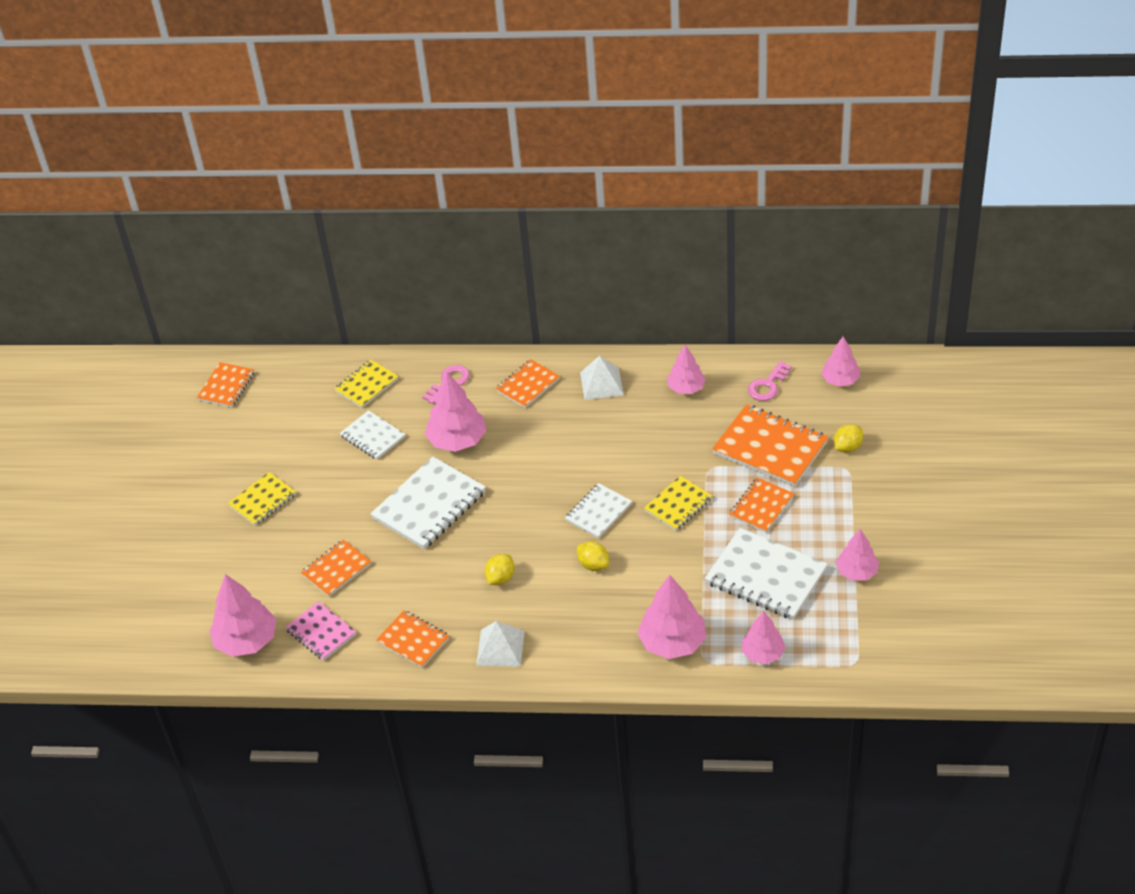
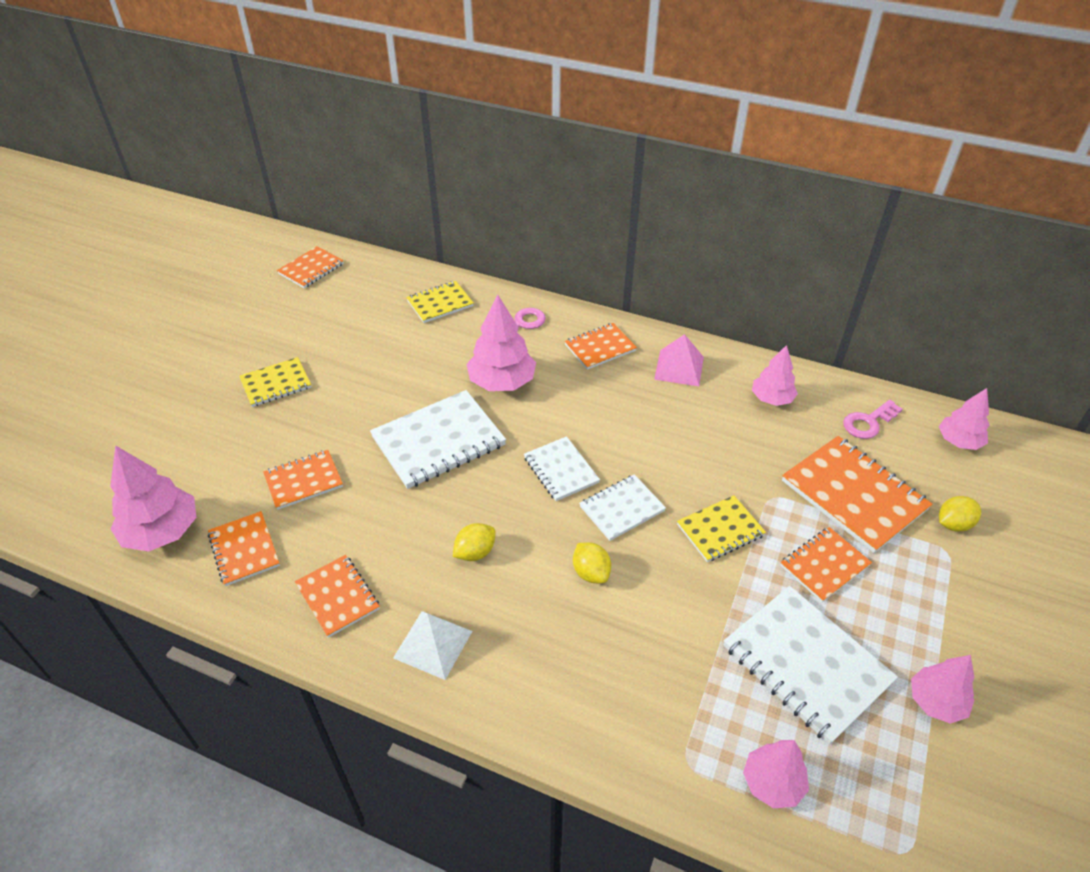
camera: 15 degrees right, 0 degrees up
pink notebook [285,601,356,661] -> orange notebook [208,511,280,586]
white notebook [340,410,405,460] -> white notebook moved to [524,436,600,501]
white pyramid [580,356,624,400] -> pink pyramid [654,334,704,386]
pink tree [637,575,706,659] -> none

